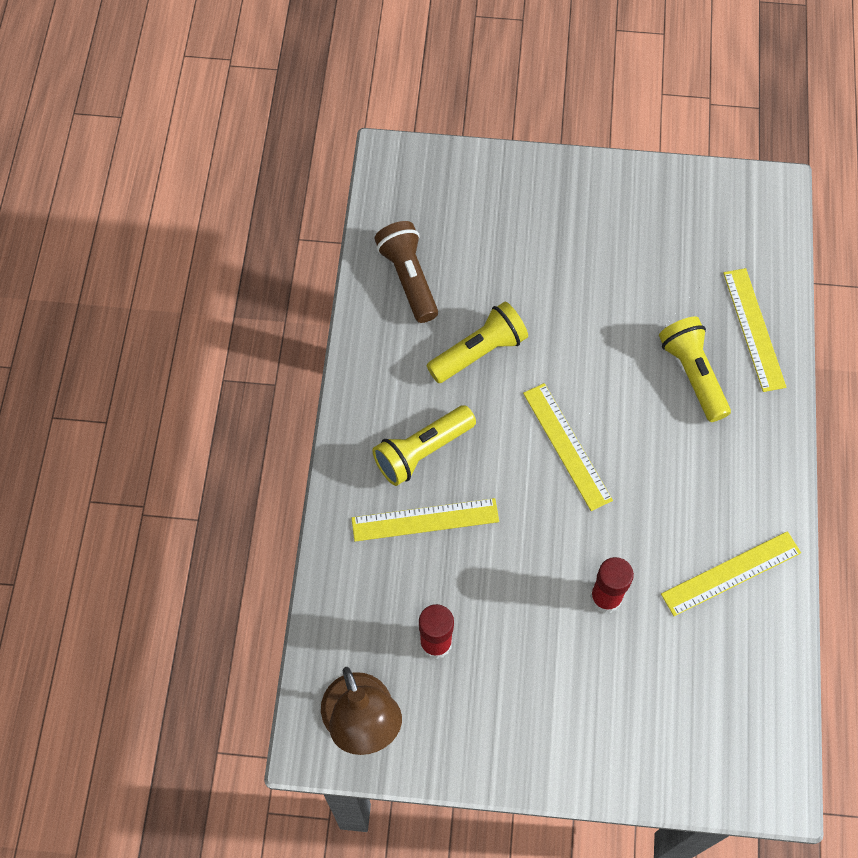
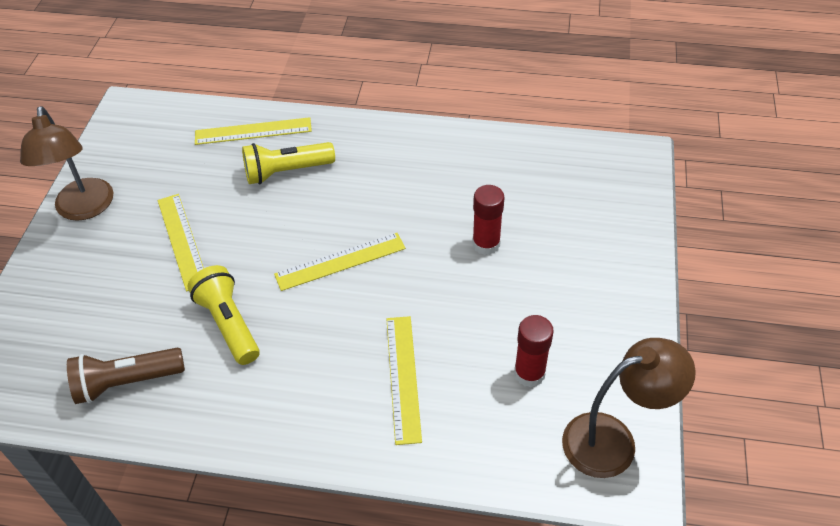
camera: 85 degrees left, 15 degrees down
yellow flashlight [372,405,476,486] -> none
yellow ruler [661,531,801,616] -> yellow ruler moved to [158,194,204,291]
none -> brown lamp [20,106,113,221]

